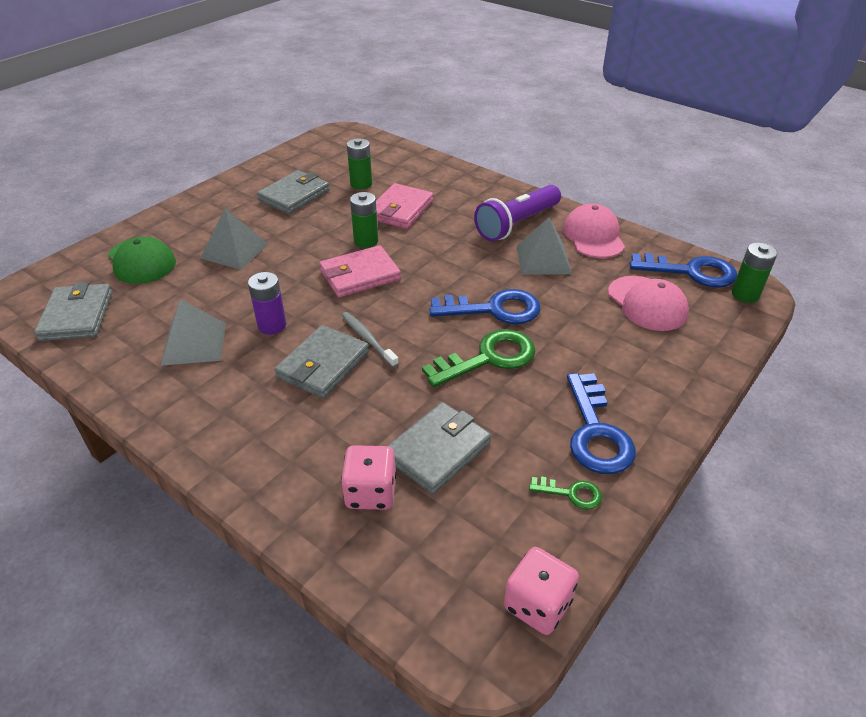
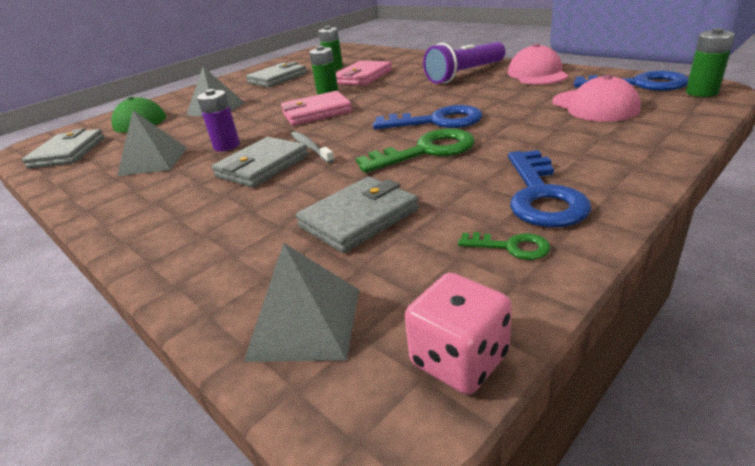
camera: 10 degrees right, 10 degrees down
pink dice [341,445,396,510] -> none
grey pyramid [517,217,572,275] -> grey pyramid moved to [244,243,359,362]

